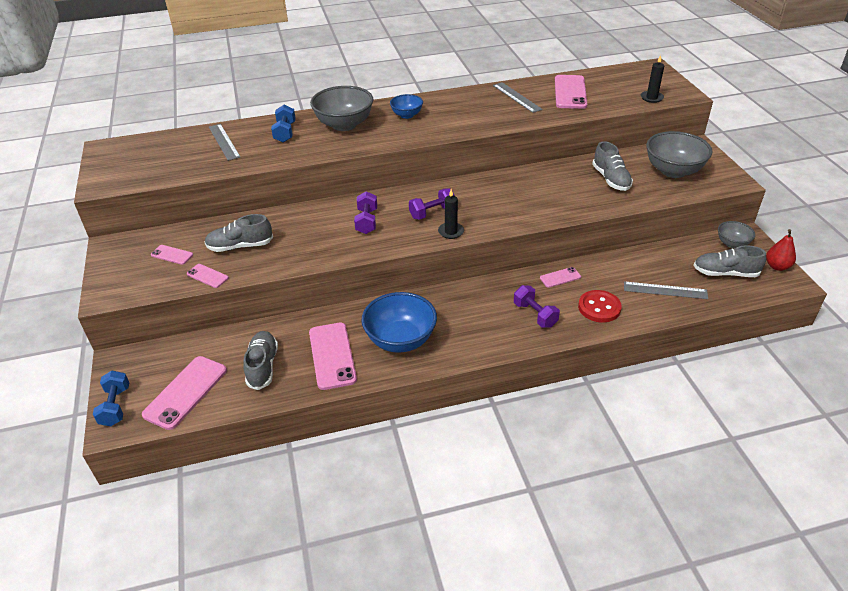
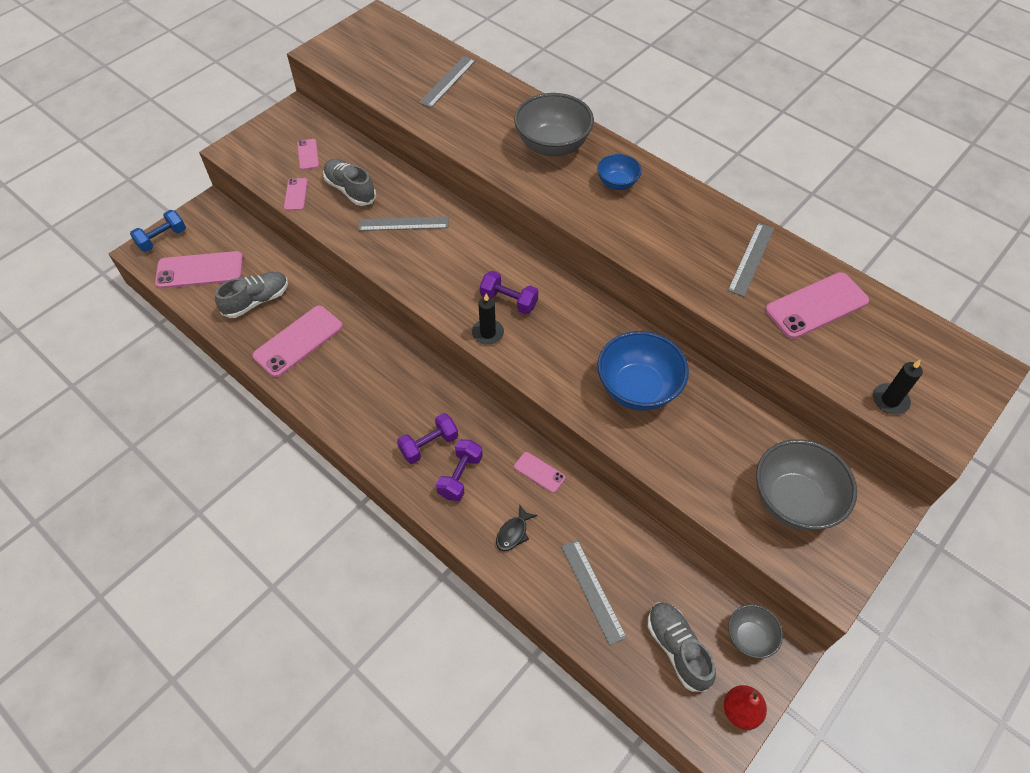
camera: 55 degrees right, 15 degrees up
blue dumbbell [271,105,296,143] -> none
purple dumbbell [354,191,377,234] -> purple dumbbell moved to [397,413,458,464]
blue bowl [361,292,437,353] -> blue bowl moved to [597,331,689,411]
red button [578,290,622,322] -> black fish [496,504,537,551]
grey shoe [592,141,633,191] -> none
none -> grey ruler [358,216,448,231]

